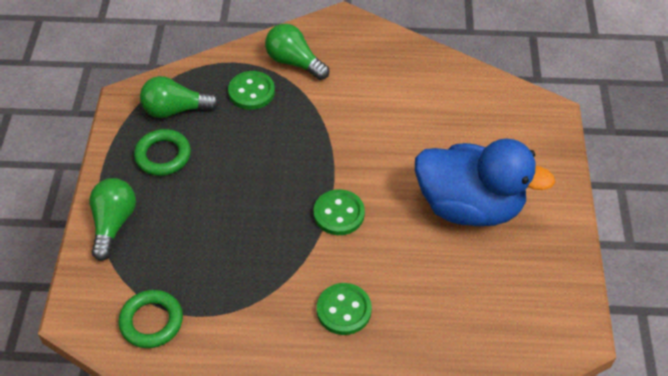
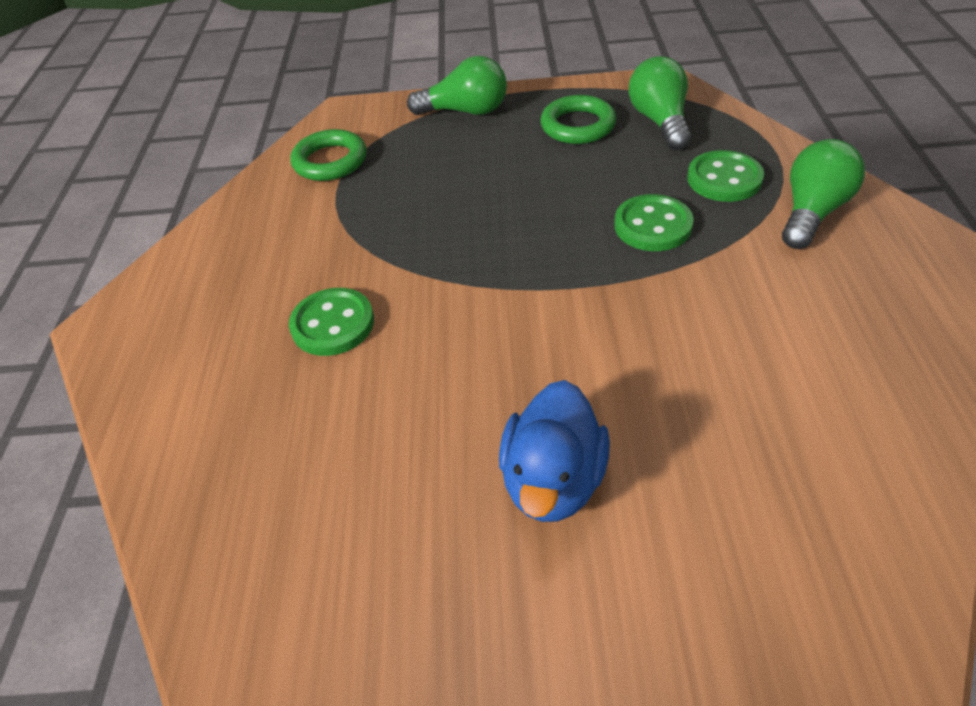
camera: 90 degrees right, 5 degrees down
green button [313,189,365,235] -> green button moved to [614,194,694,251]
blue duck [415,138,555,226] -> blue duck [499,380,610,522], size x0.61

